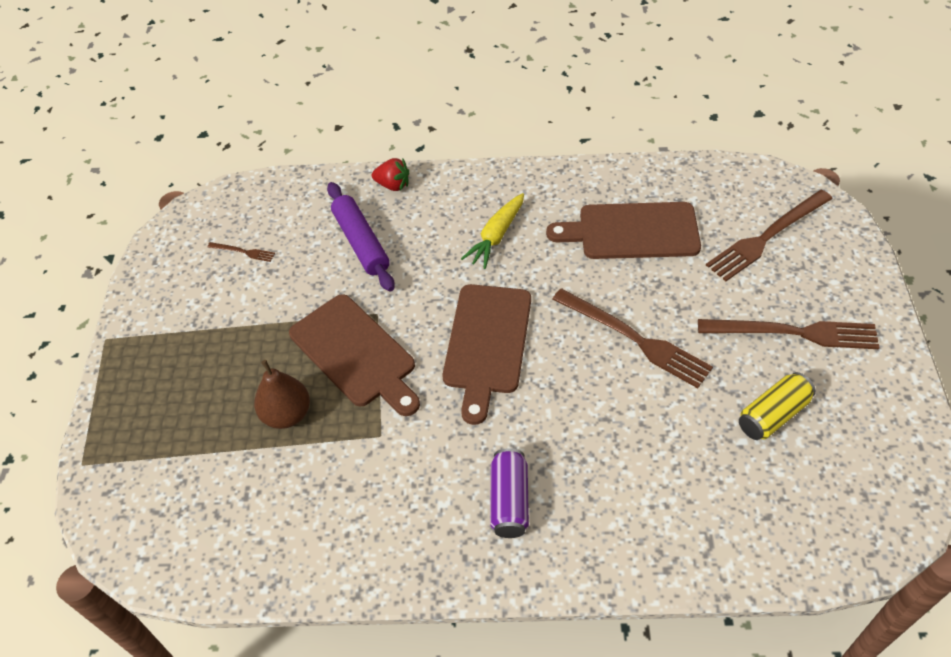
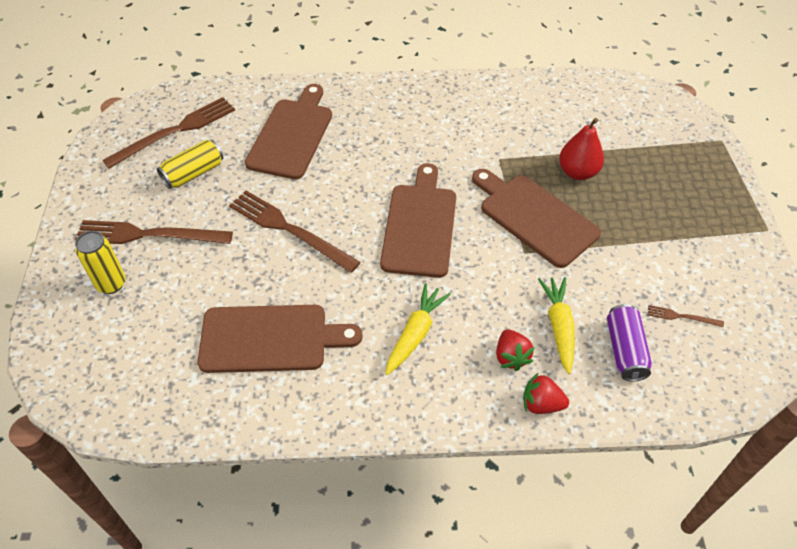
camera: 175 degrees right, 0 degrees up
brown pear [254,360,310,429] -> red pear [559,118,604,180]
purple rolling pin [327,182,395,292] -> yellow carrot [538,277,575,374]
purple can [490,448,529,538] -> purple can moved to [607,304,652,382]
brown fork [706,190,833,281] -> brown fork moved to [102,97,235,169]
none -> yellow can [75,231,126,294]
none -> brown cutting board [245,84,332,179]
none -> red strawberry [496,329,535,371]

